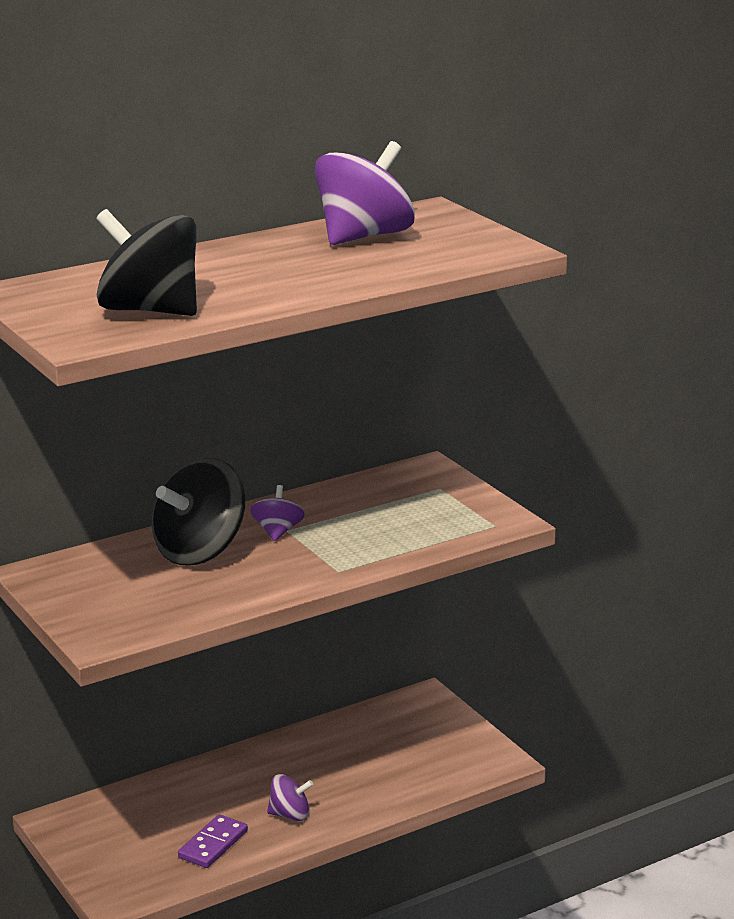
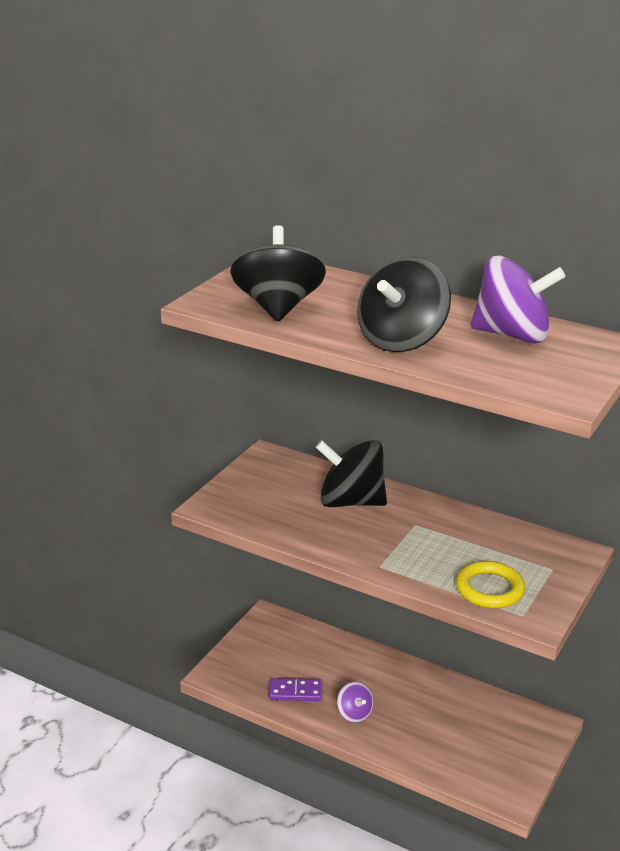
camera: 60 degrees right, 5 degrees up
purple spinning top [250,485,305,541] -> none
none -> black spinning top [357,257,451,352]
none -> yellow ring [456,561,525,608]

